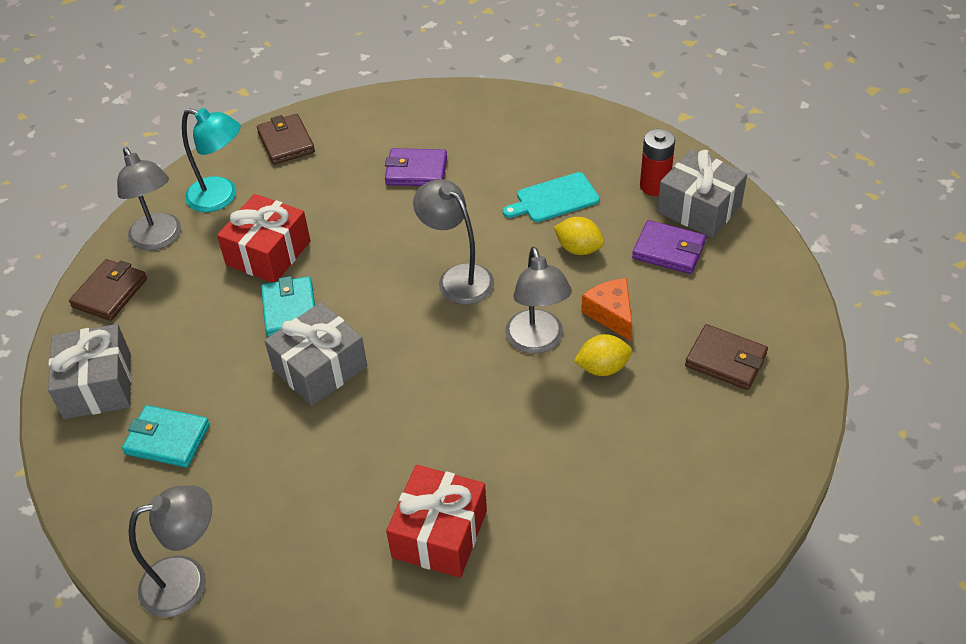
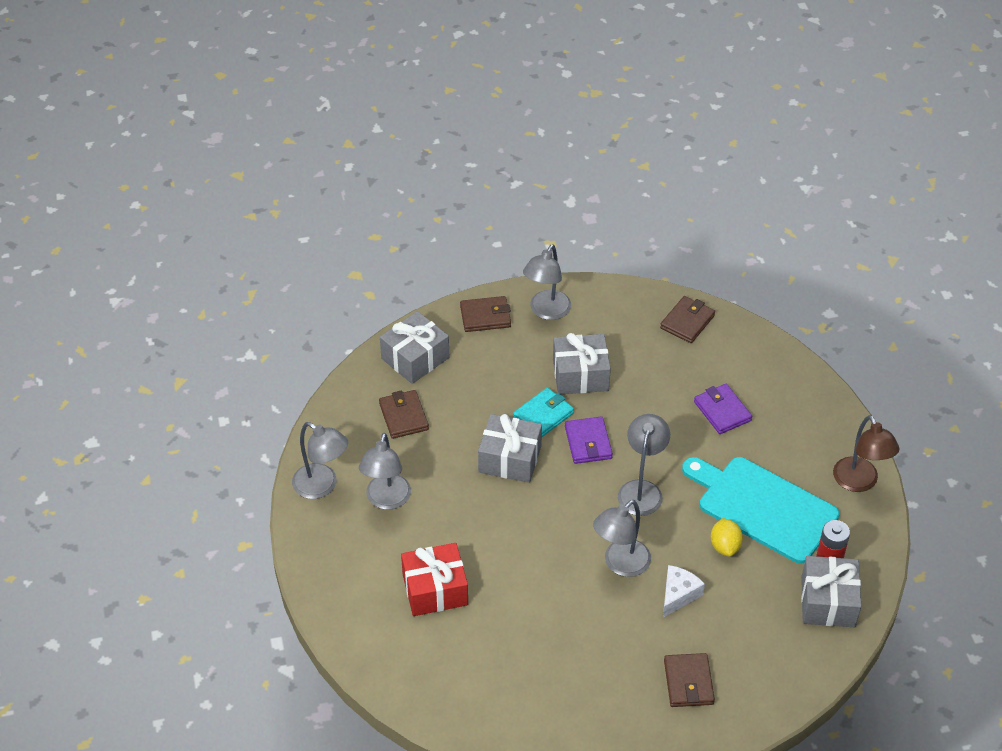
camera: 55 degrees right, 0 degrees up
turquoise wallet [122,405,210,468] -> brown wallet [379,390,429,439]
turquoise lamp [182,108,241,212] -> none
red gift [217,194,310,282] -> grey gift [553,333,611,394]
turquoise cutting board [503,172,600,222] -> turquoise cutting board [682,457,840,564], size x1.94
yellow lemon [574,334,632,376] -> none
orange cheese [581,278,632,341] -> white cheese [663,565,705,618]
purple wallet [632,220,706,274] -> purple wallet moved to [565,417,613,464]
none -> grey lamp [359,433,411,510]
none -> brown lamp [833,415,900,492]

